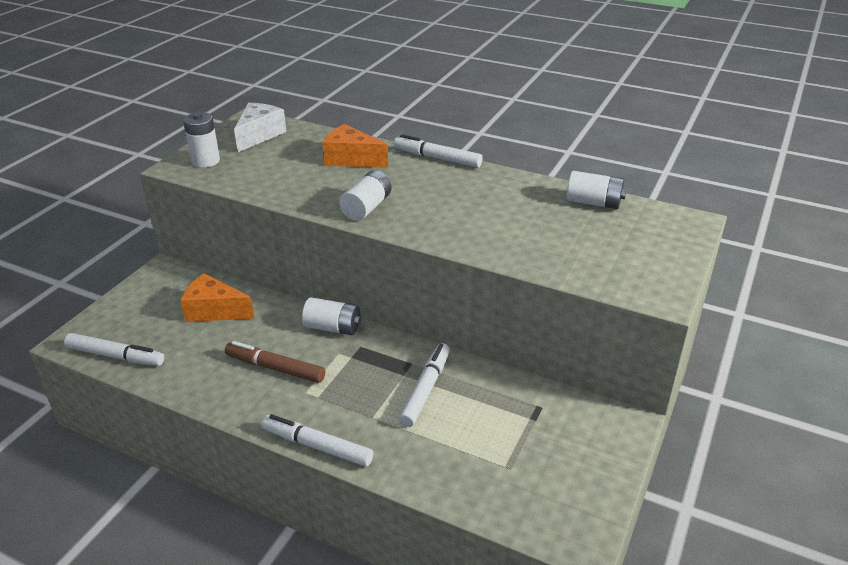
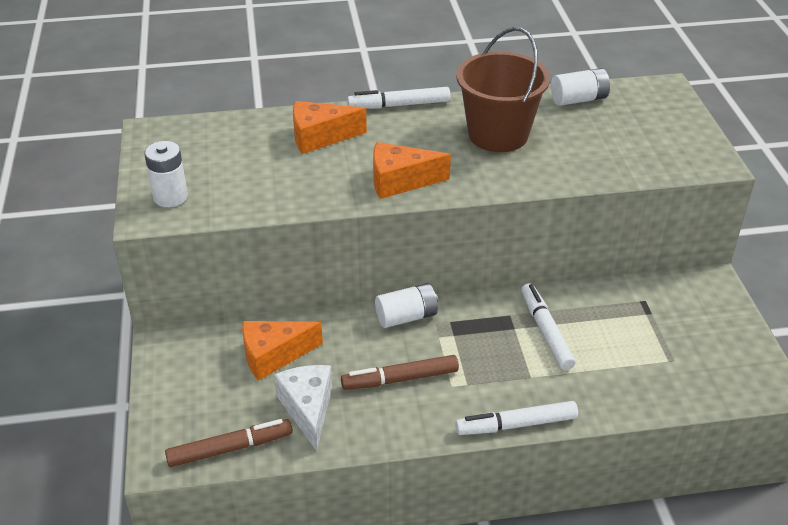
camera: 35 degrees left, 5 degrees up
white marker [64,333,164,366] -> brown marker [165,419,293,467]
white cheese [234,103,287,152] -> white cheese moved to [274,365,332,451]
white battery [339,170,391,221] -> orange cheese [373,142,451,199]
none -> brown bucket [456,27,550,152]

